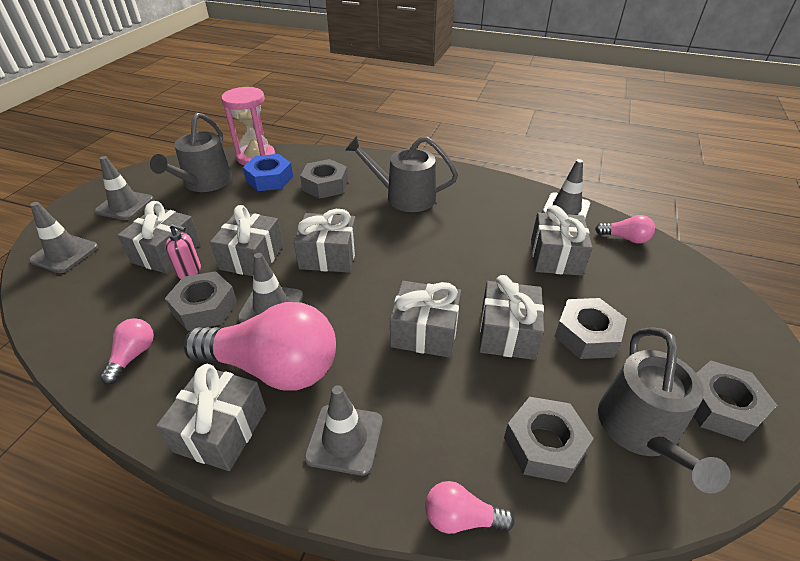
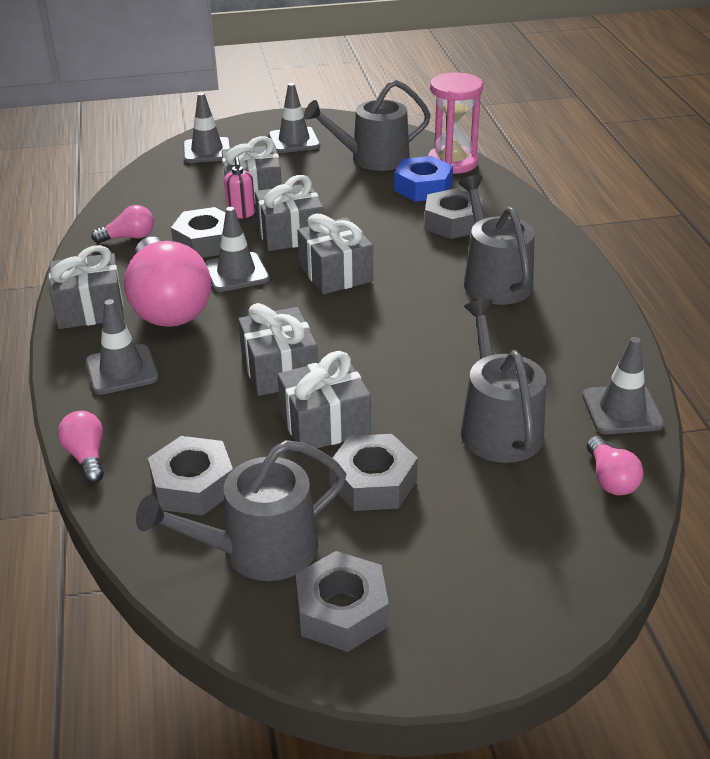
camera: 60 degrees right, 5 degrees down
grey gift [531,205,592,276] -> grey watering can [461,299,546,463]

